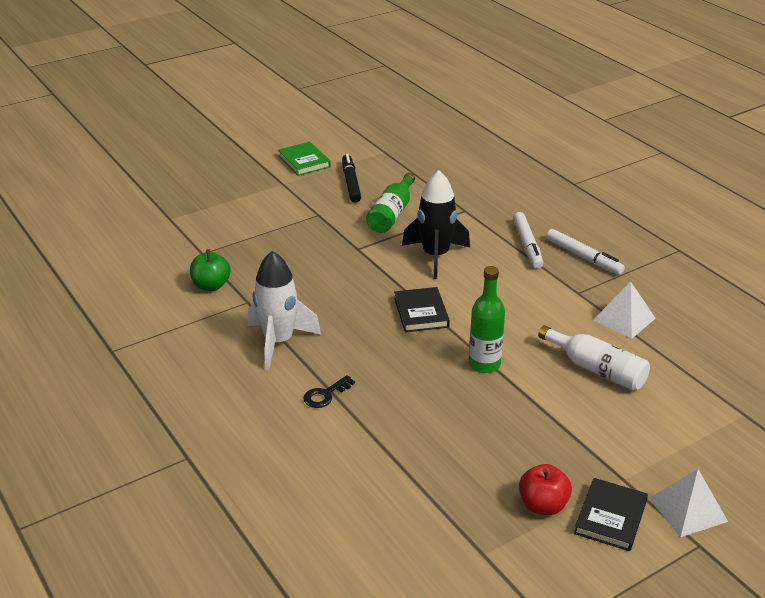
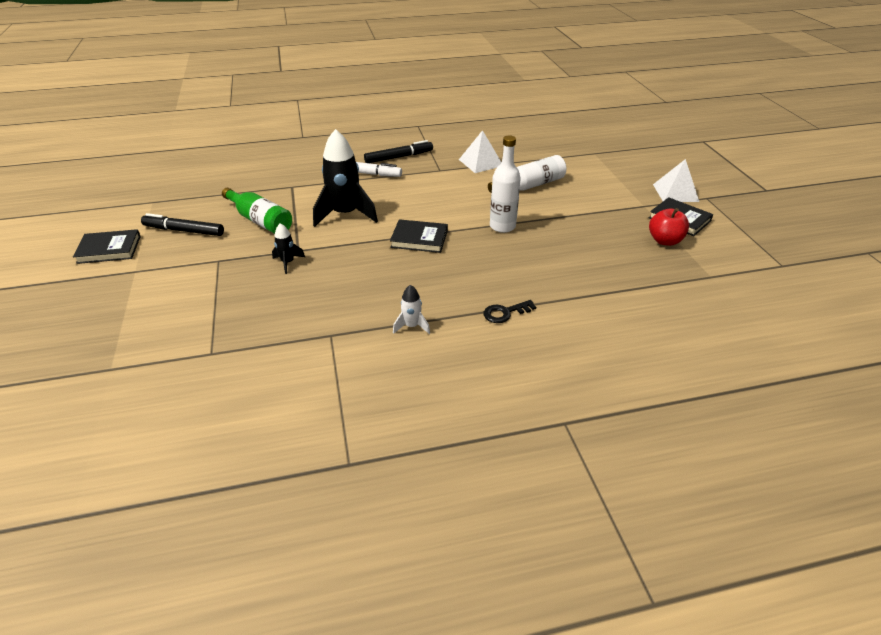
camera: 70 degrees left, 5 degrees up
green apple [190,249,231,291] -> none
white rocket [248,251,321,370] -> white rocket [393,285,430,334], size x0.47
green book [278,142,331,176] -> black book [73,229,141,264]
black key [303,375,355,408] -> black key turned 90 degrees clockwise [484,300,536,323]
green bottle [469,266,505,373] -> white bottle [490,135,521,233]
white marker [546,229,625,275] -> black marker [364,140,433,163]
none -> black rocket [272,223,305,274]

